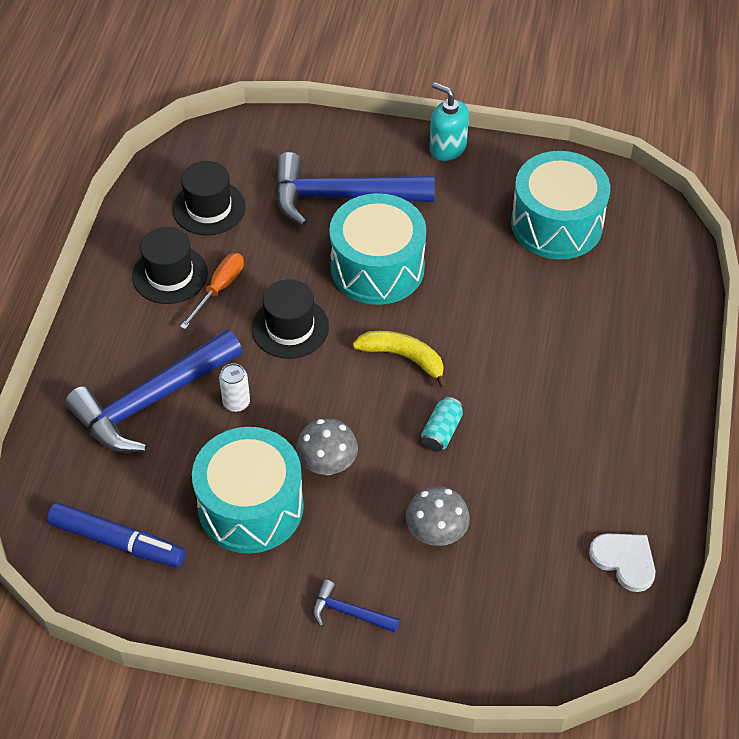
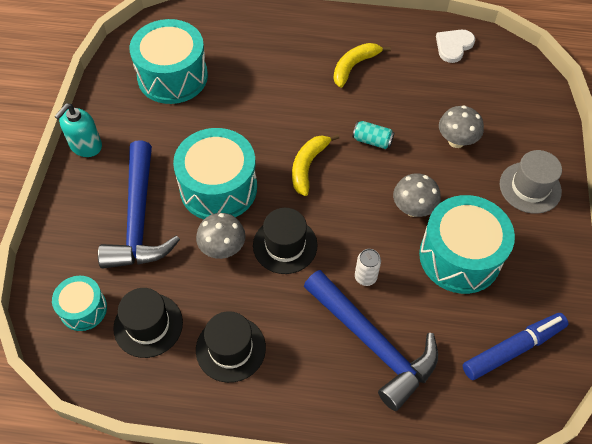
camera: 95 degrees left, 5 degrees up
blue marker [47,503,185,567] -> blue marker turned 45 degrees clockwise [463,313,568,380]
orange screwdriver [180,253,244,329] -> none
blue hammer [313,580,400,633] -> grey hat [500,150,562,214]
none -> turquoise drum [52,276,107,331]
none -> grey mushroom [196,213,246,259]
none -> yellow banana [333,43,391,88]

